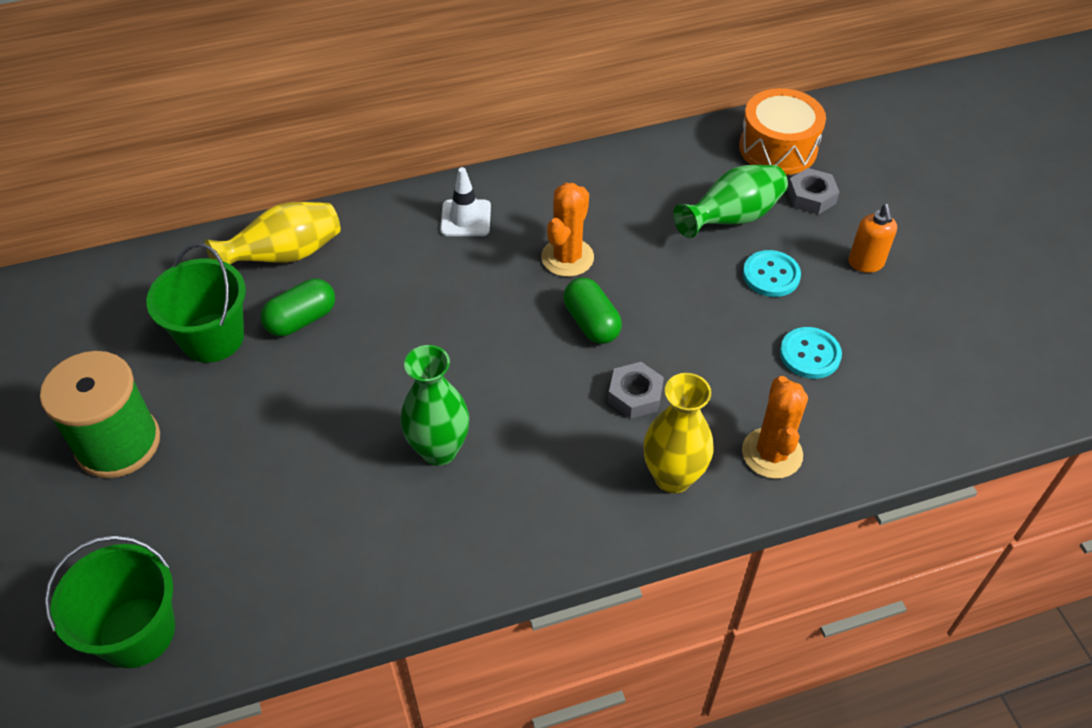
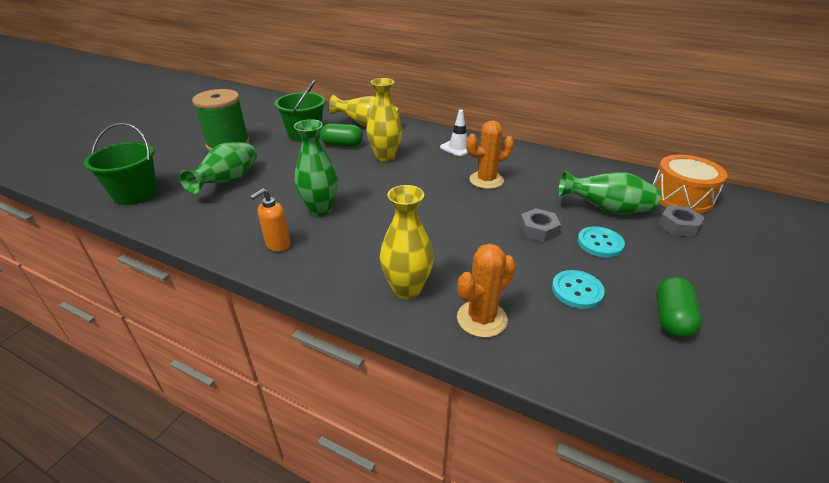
camera: 45 degrees right, 15 degrees down
green capsule [563,278,622,344] -> green capsule moved to [656,277,702,338]
grey nut [608,362,664,419] -> grey nut moved to [520,208,561,242]
orange soap dispenser [848,204,897,273] -> orange soap dispenser moved to [250,188,291,252]
none -> green vase [179,142,257,194]
none -> yellow vase [367,78,402,161]

